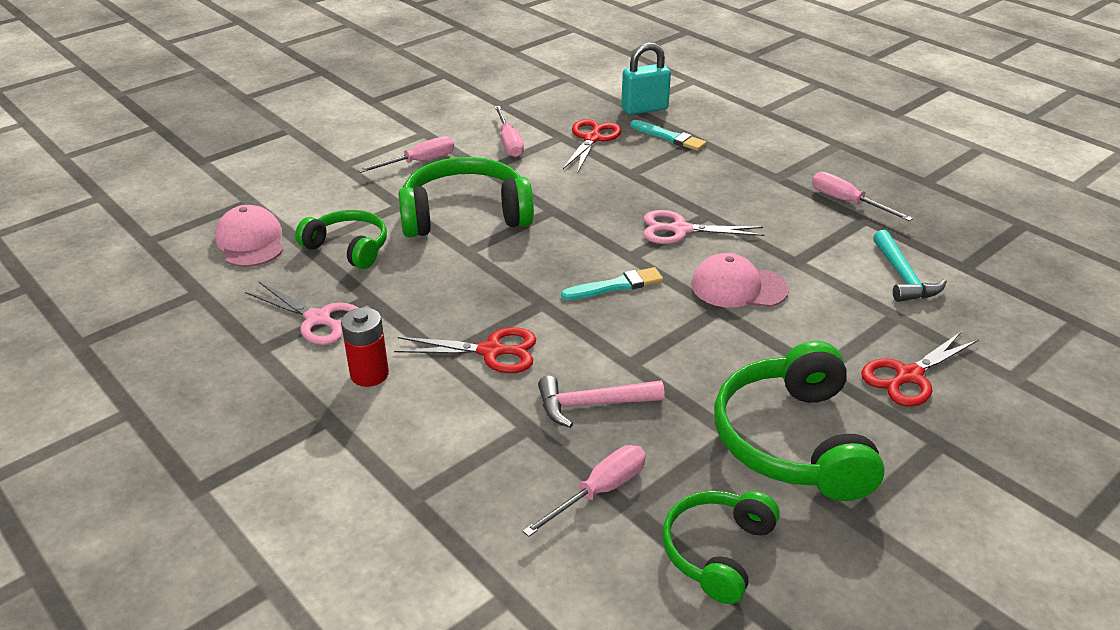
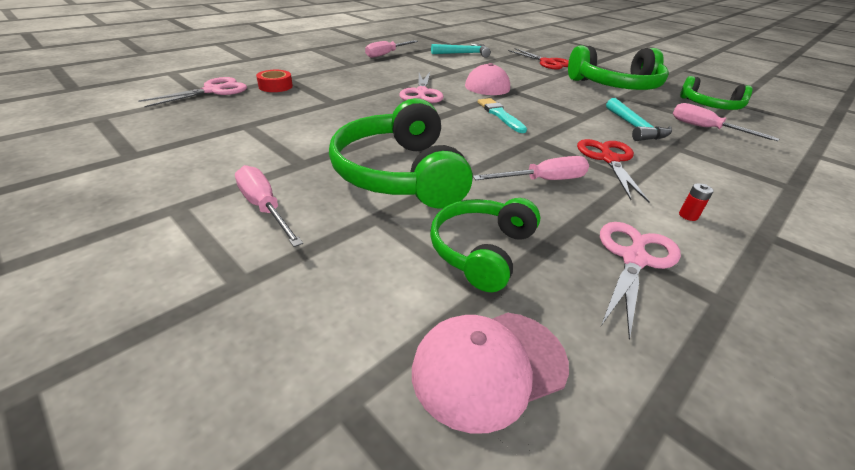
camera: 95 degrees left, 0 degrees up
red battery [341,308,389,387] -> red battery [679,183,714,221], size x0.48
pink screwdriver [494,106,524,157] -> pink screwdriver moved to [473,156,589,180]
pink hammer [538,376,665,428] -> turquoise hammer [606,98,672,141]
red scissors [563,119,622,174] -> none
turquoise padlock [621,42,671,115] -> pink scissors [139,77,247,107]
turquoise brush [630,120,707,151] -> red tape [256,70,293,92]

